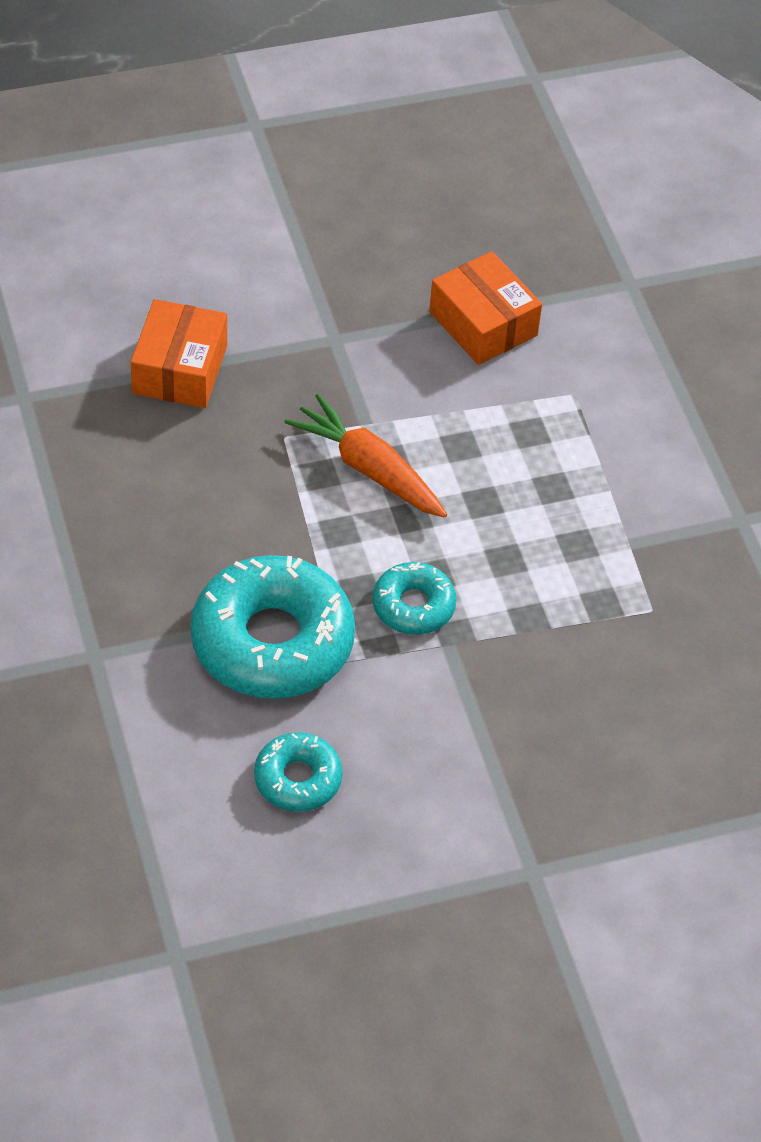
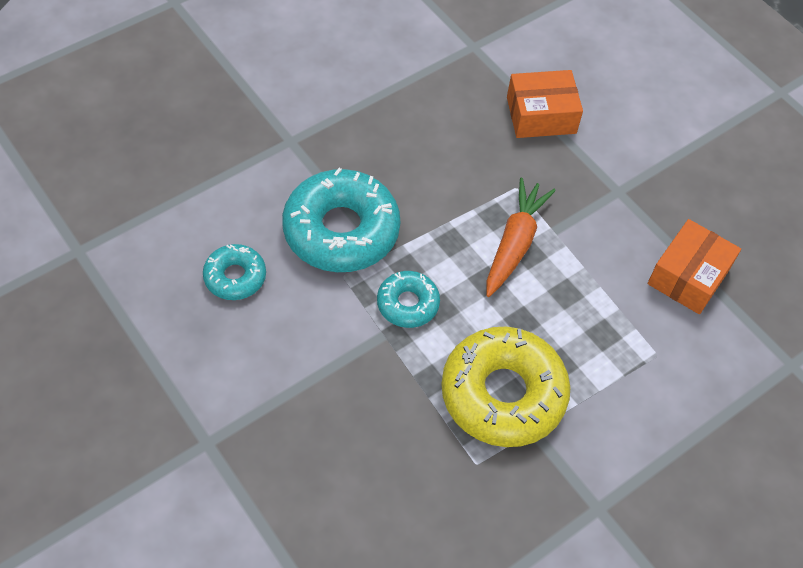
camera: 70 degrees right, 5 degrees up
none -> yellow donut [441,327,571,447]

